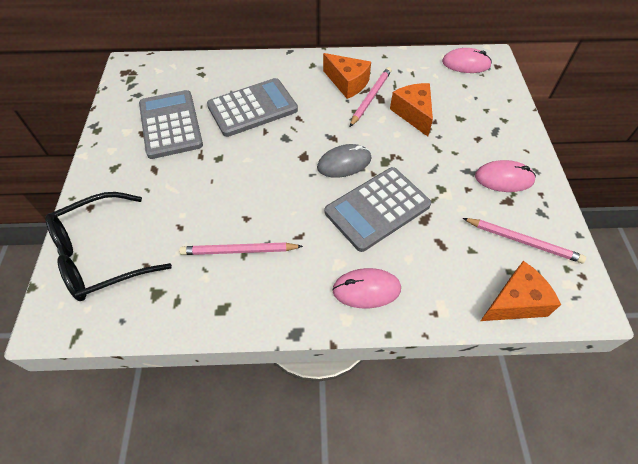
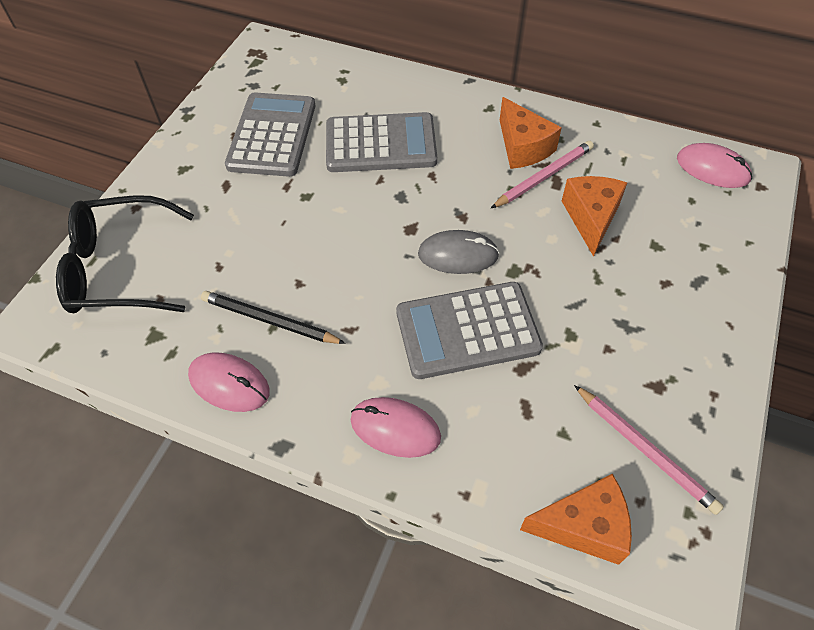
camera: 25 degrees right, 0 degrees up
pink pencil [179,242,303,255] -> black pencil [201,291,346,344]
pink mouse [475,160,536,192] -> pink mouse moved to [188,352,270,412]

